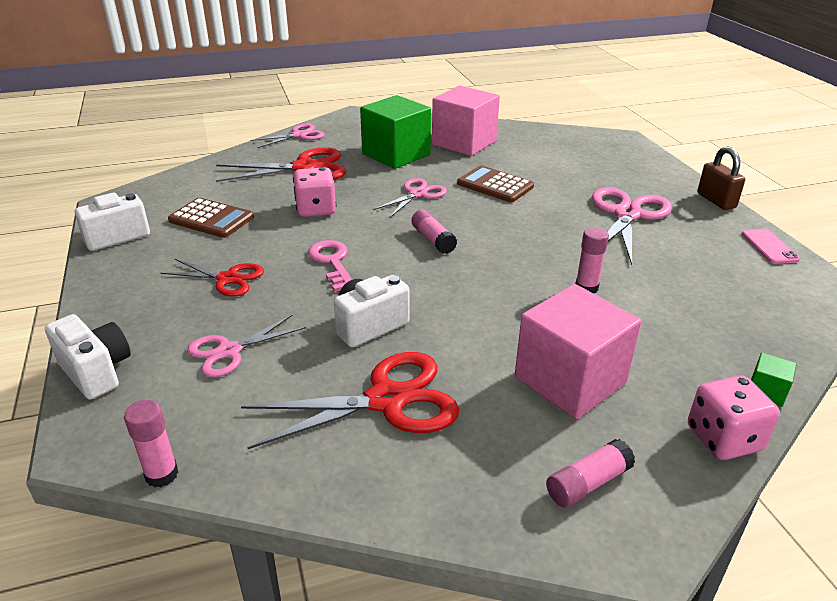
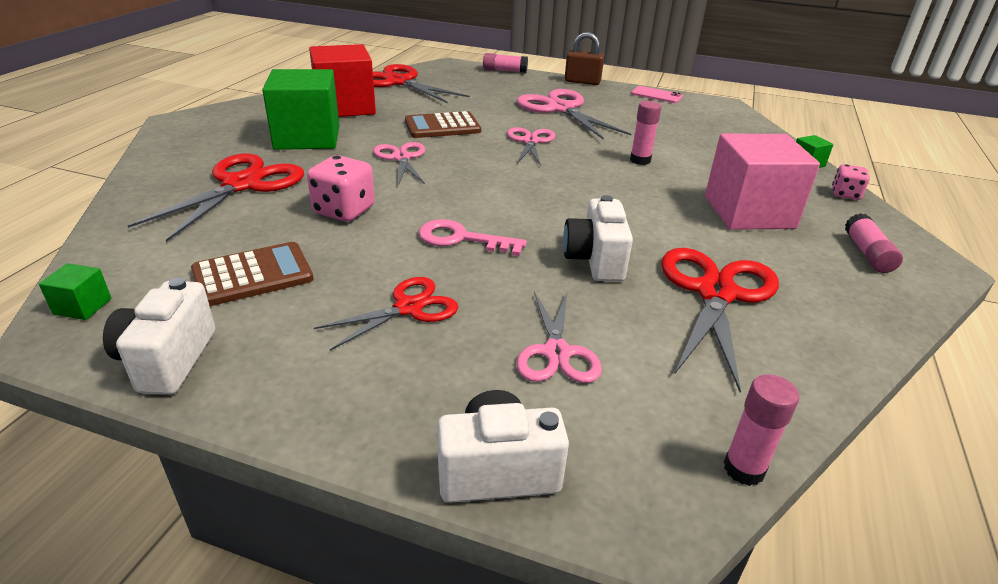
camera: 55 degrees left, 0 degrees up
pink scissors [250,123,324,148] -> pink scissors moved to [507,127,555,166]
pink glue stick [412,210,457,254] -> pink glue stick moved to [483,53,528,73]
pink cube [432,86,500,156] -> red cube [309,44,376,117]
pink dice [688,375,780,460] -> pink dice [832,164,870,200], size x0.61
none -> green cube [39,263,111,320]
none -> red scissors [373,64,470,103]

